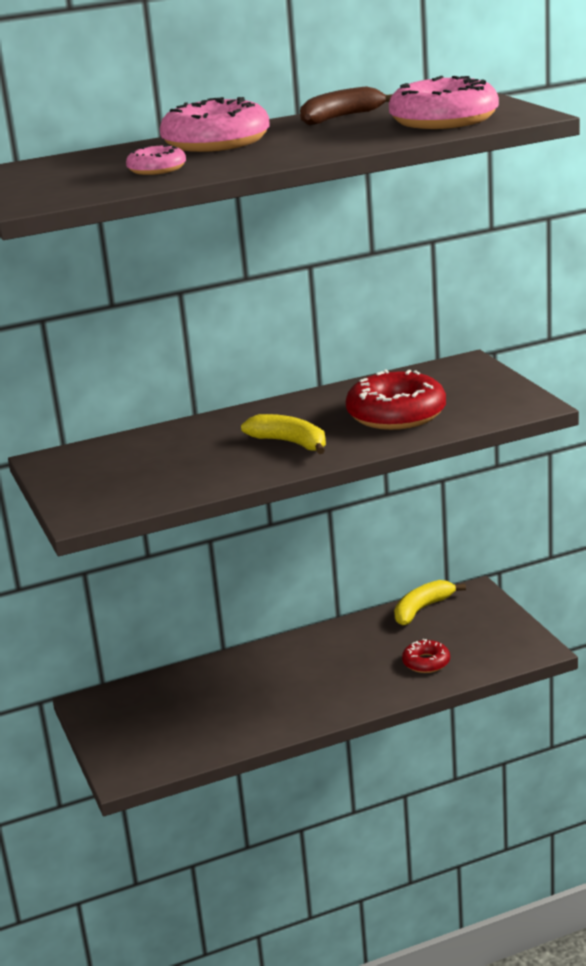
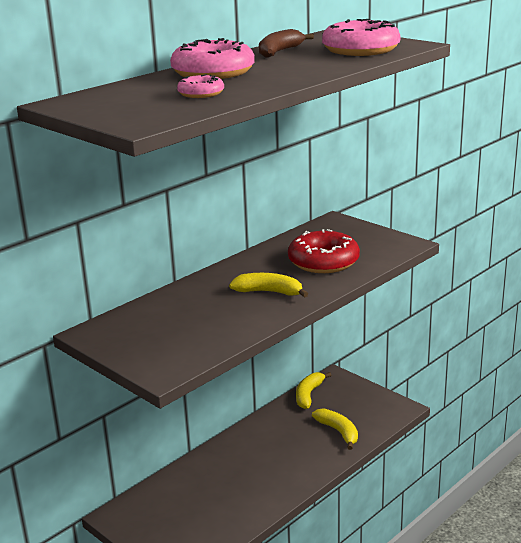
camera: 25 degrees left, 0 degrees up
red donut [402,639,450,673] -> yellow banana [312,408,358,450]

